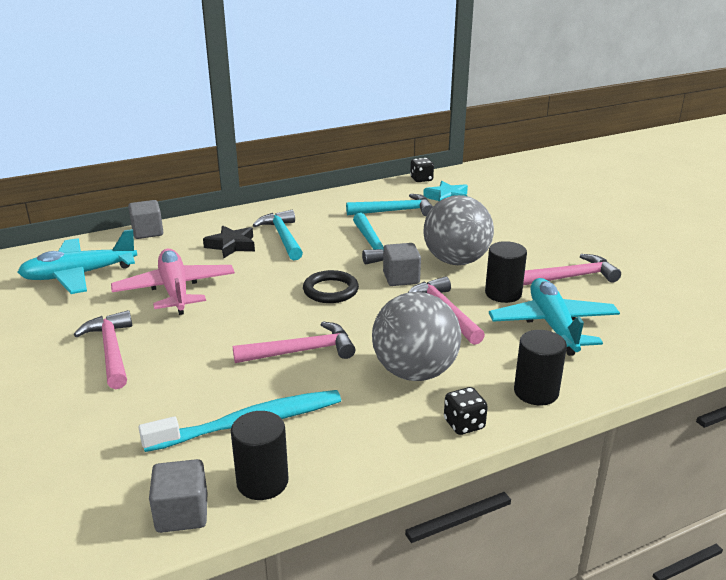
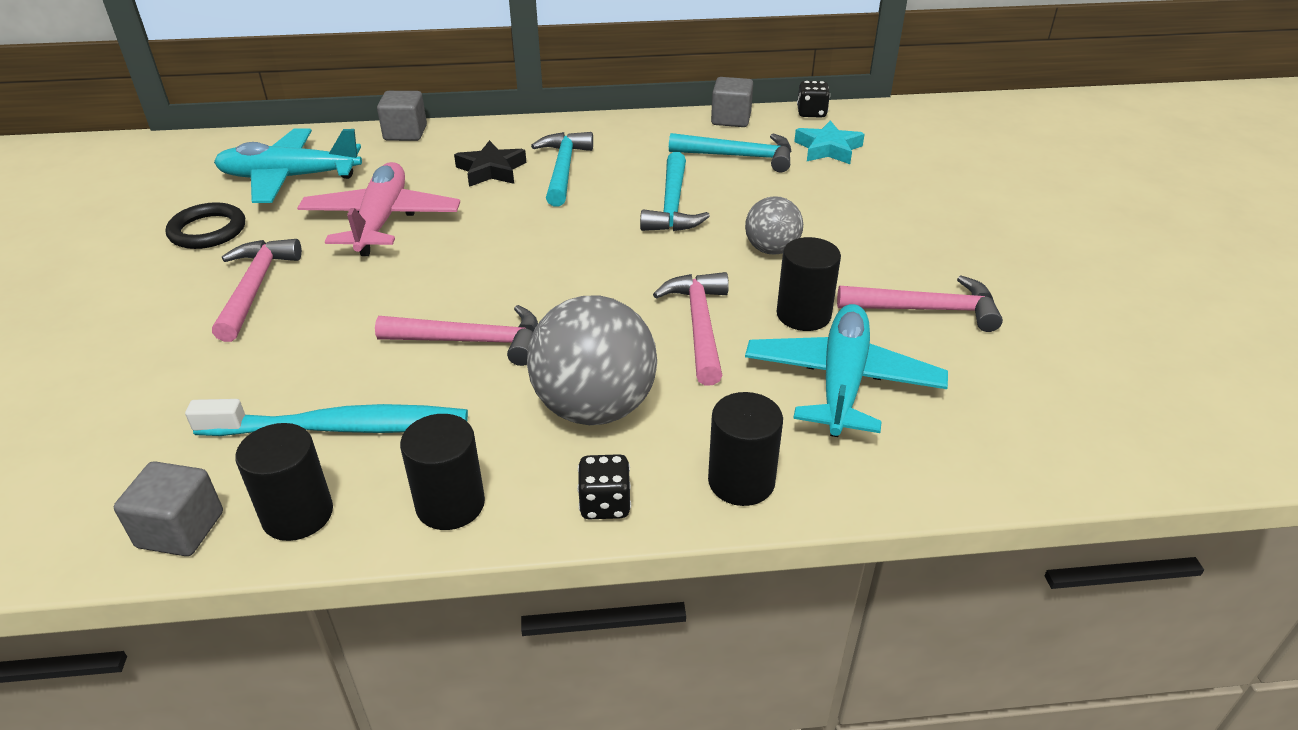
camera: 20 degrees right, 10 degrees up
black ring [303,270,359,303] -> black ring moved to [166,202,245,249]
grey cube [383,243,421,286] -> grey cube moved to [711,77,753,127]
grey ball [423,195,494,265] -> grey ball [745,196,803,255], size x0.56
none -> black cylinder [400,414,485,530]

